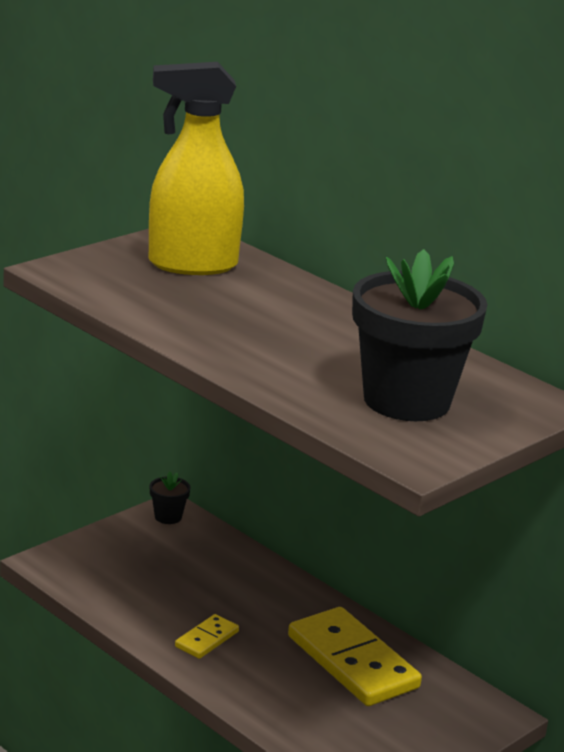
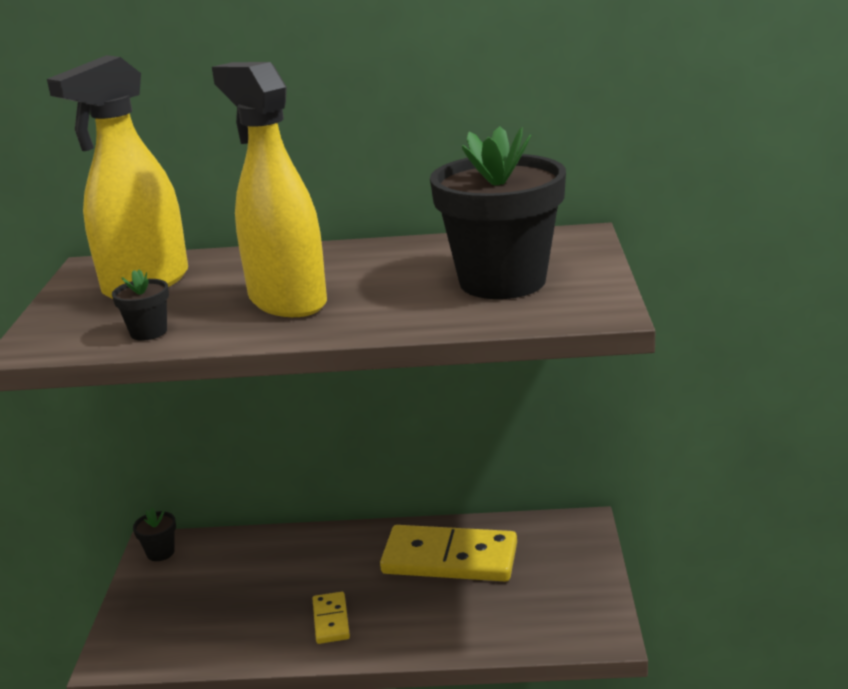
camera: 40 degrees left, 0 degrees up
none -> black flower pot [112,270,169,341]
none -> yellow spray bottle [212,62,327,317]

